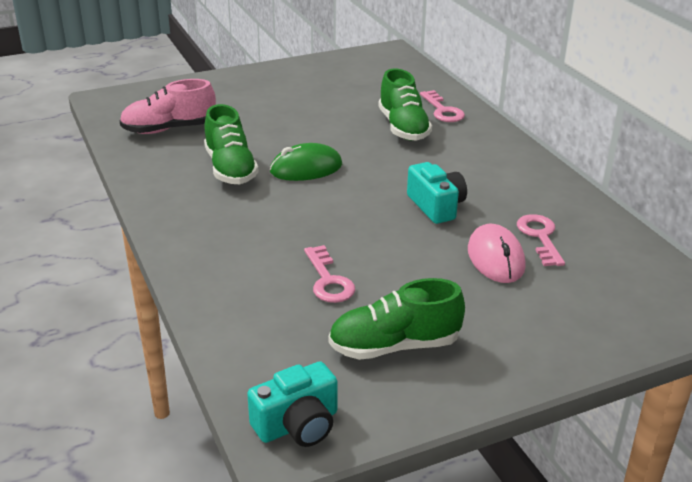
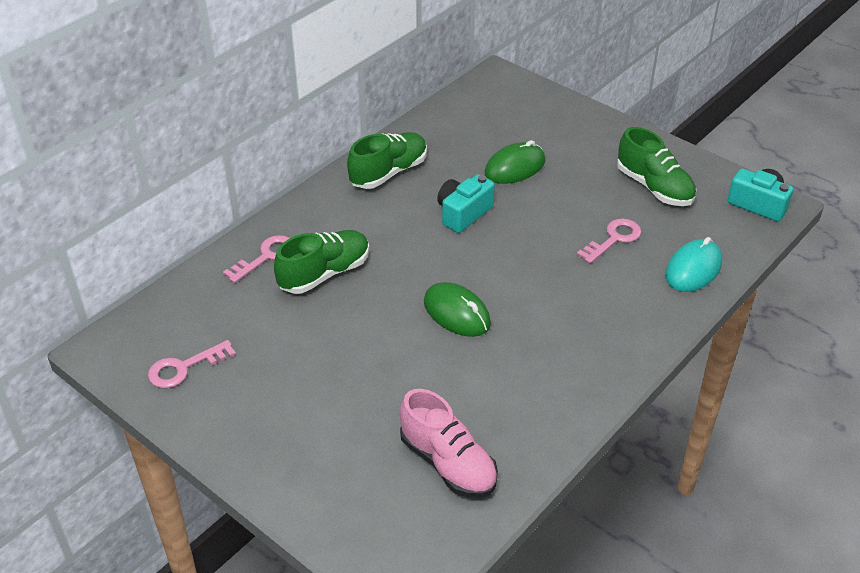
camera: 115 degrees left, 10 degrees up
green shoe [204,104,259,184] -> green shoe moved to [347,132,427,189]
pink mouse [468,224,526,283] -> green mouse [484,140,545,184]
pink key [517,214,565,266] -> pink key moved to [148,340,236,388]
none -> turquoise mouse [665,237,722,292]

